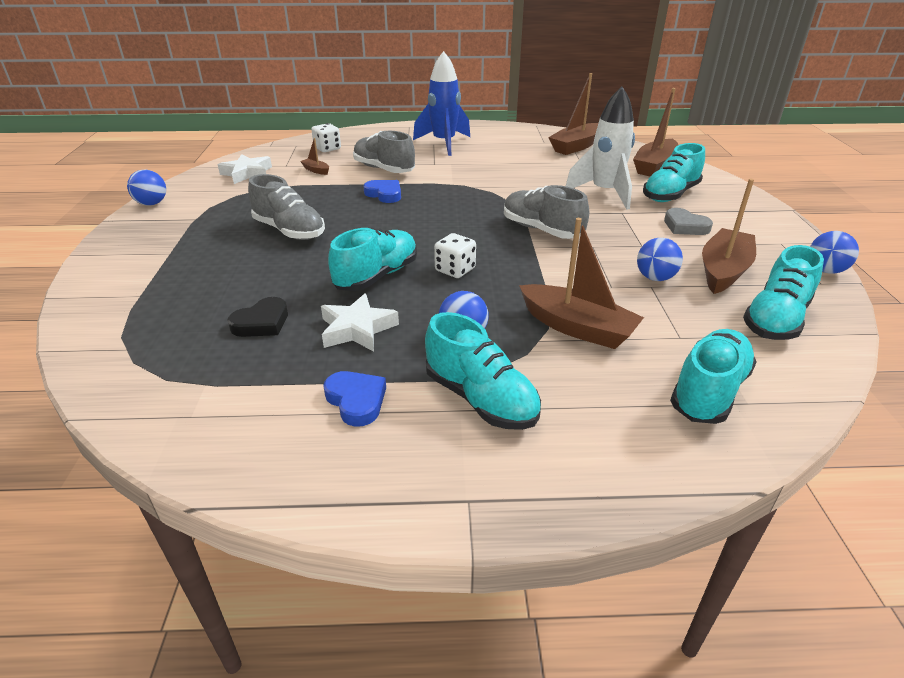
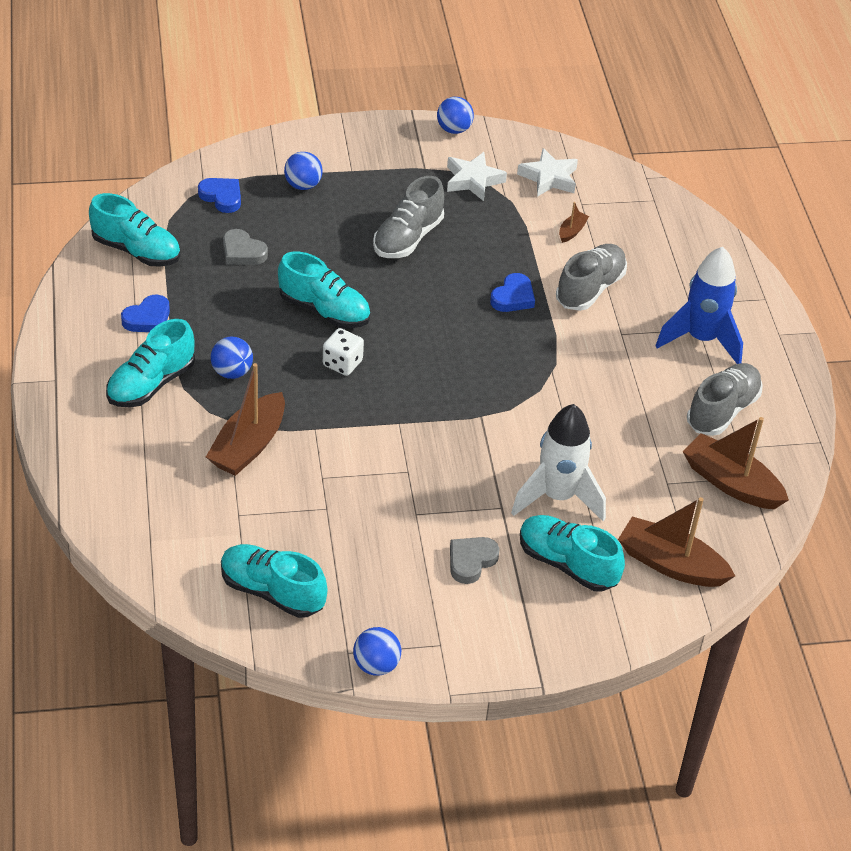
camera: 80 degrees right, 10 degrees up
black heart [227,297,288,337] -> grey heart [223,229,268,265]
white dice [311,123,341,152] -> none
white star [321,293,399,352] -> white star moved to [447,152,507,201]
grey shoe [504,185,589,239] -> grey shoe moved to [687,363,763,436]
blue ball [637,238,683,281] -> blue ball moved to [284,152,323,190]
turquoise shoe [670,329,757,424] -> turquoise shoe moved to [89,193,180,267]
brown boat [702,179,756,294] -> none
none -> blue heart [198,178,241,213]

